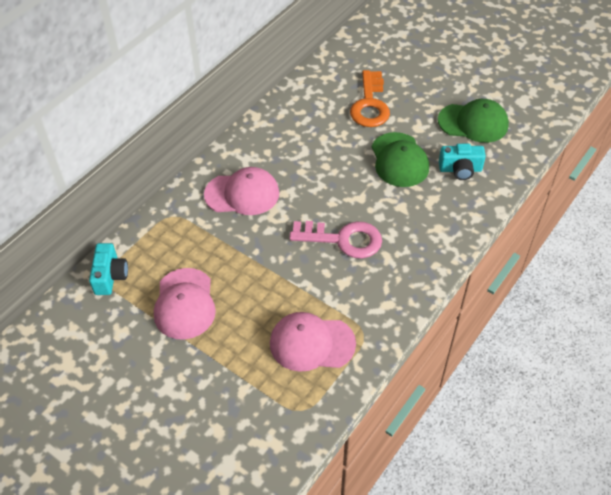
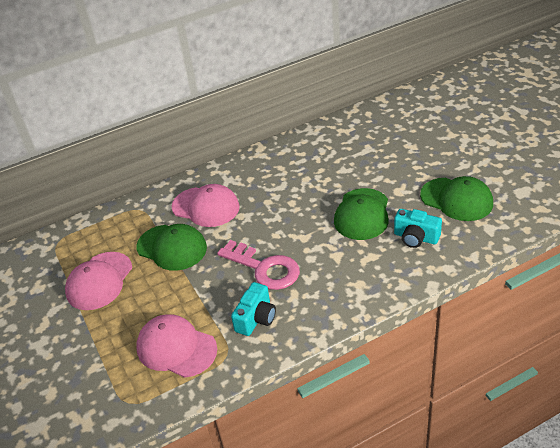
camera: 30 degrees right, 10 degrees down
turquoise camera [89,243,128,295] -> turquoise camera moved to [231,282,276,336]
orange key [350,70,390,127] -> none
none -> green cap [136,224,207,271]

